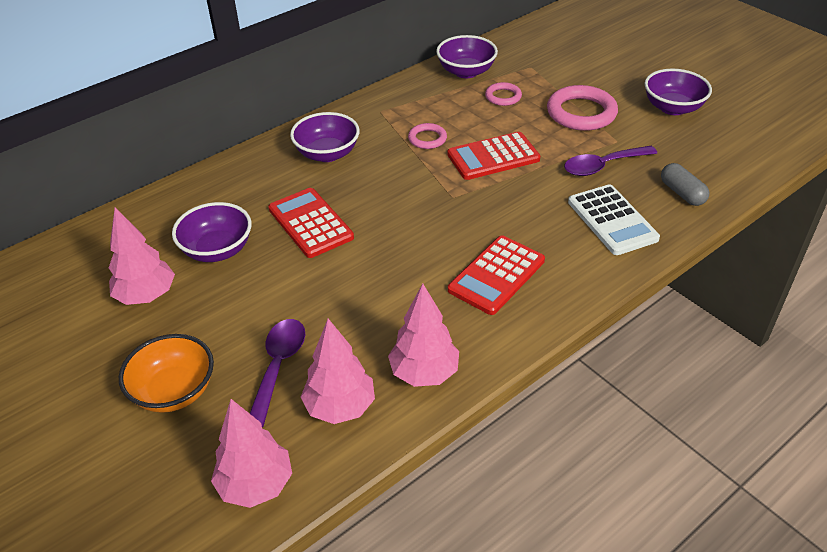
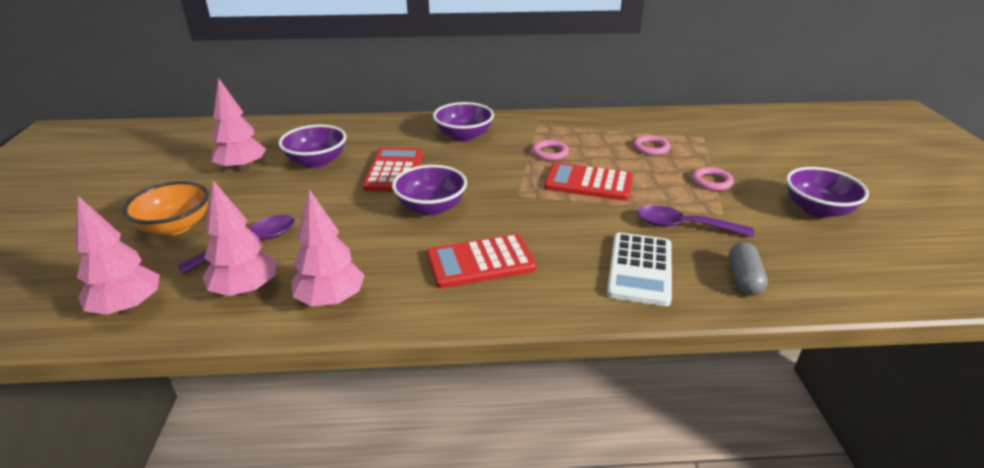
camera: 35 degrees right, 10 degrees down
purple bowl [436,35,498,78] -> purple bowl moved to [392,165,467,216]
pink ring [547,85,618,131] -> pink ring [692,167,734,191], size x0.54

